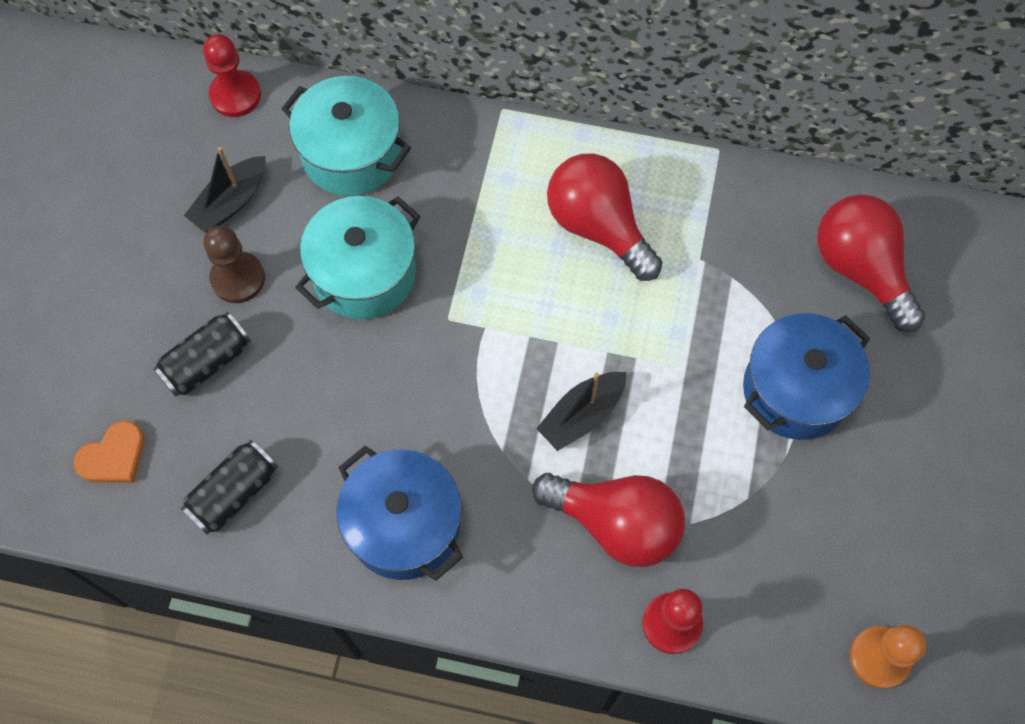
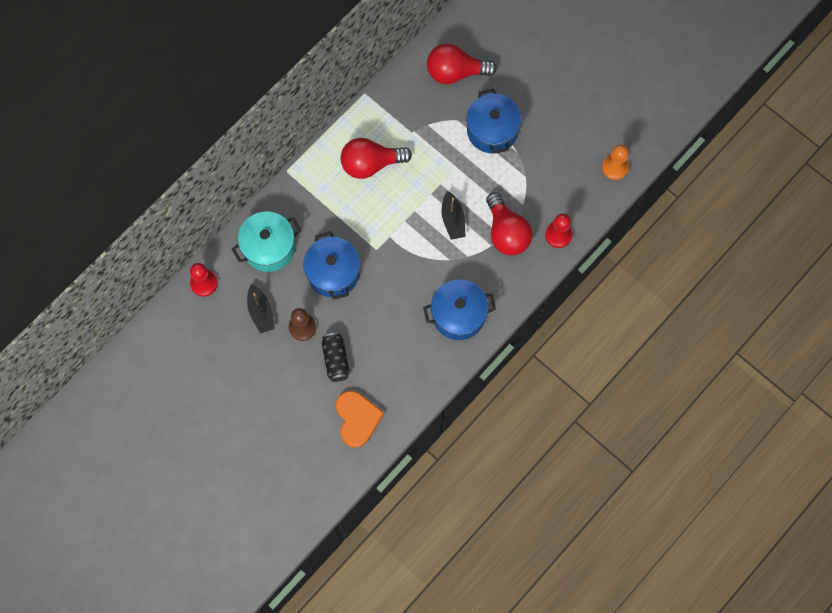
camera: 60 degrees left, 5 degrees up
orange heart [74,421,145,483] -> orange heart [336,391,384,447], size x1.57
black can [181,440,278,535] -> none
turquoise pot [295,196,421,319] -> blue pot [303,231,360,300]
red light bulb [532,473,685,567] -> red light bulb turned 105 degrees clockwise [486,192,533,255]

